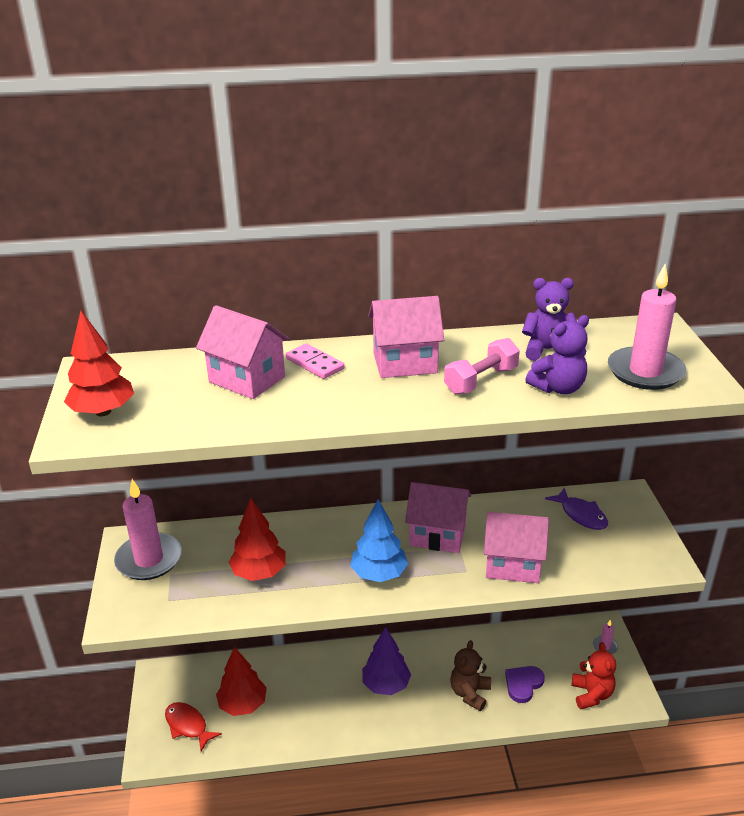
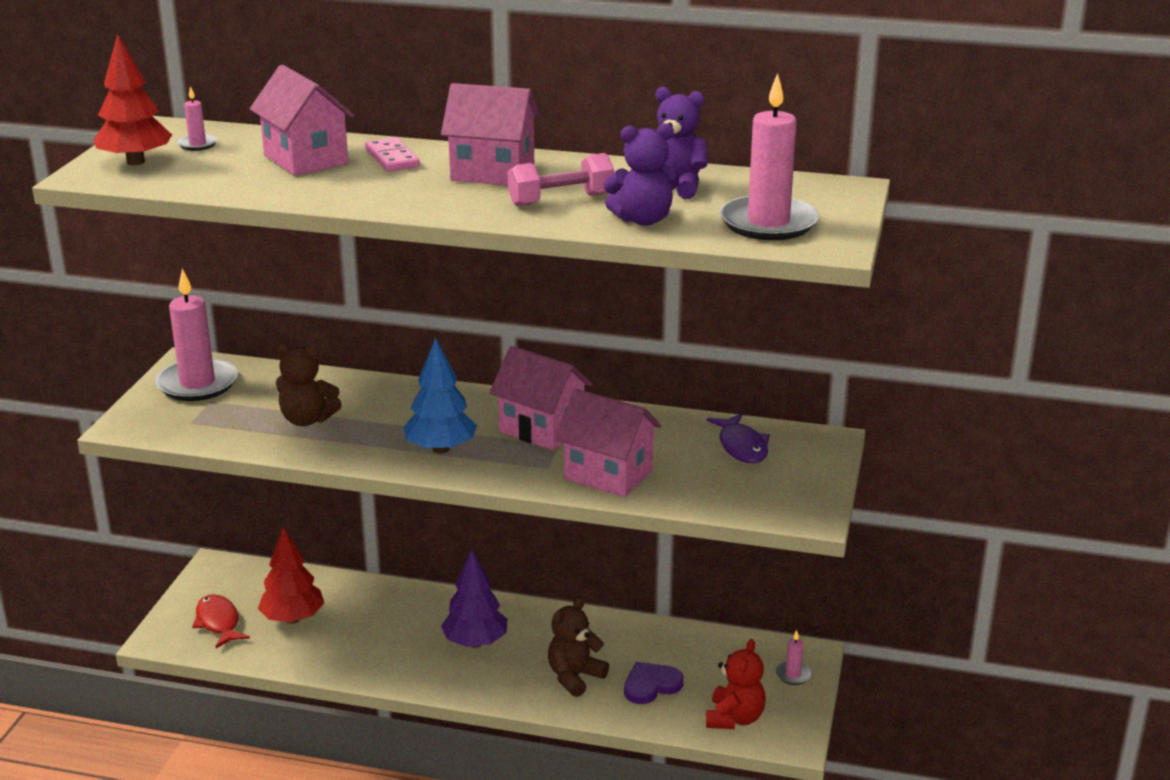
camera: 20 degrees right, 5 degrees down
red tree [229,498,286,581] -> brown teddy bear [275,343,342,426]
none -> pink candle [177,86,217,151]

